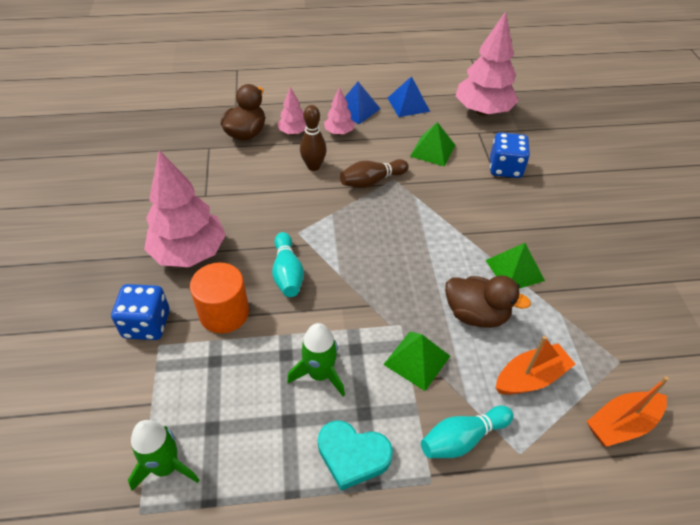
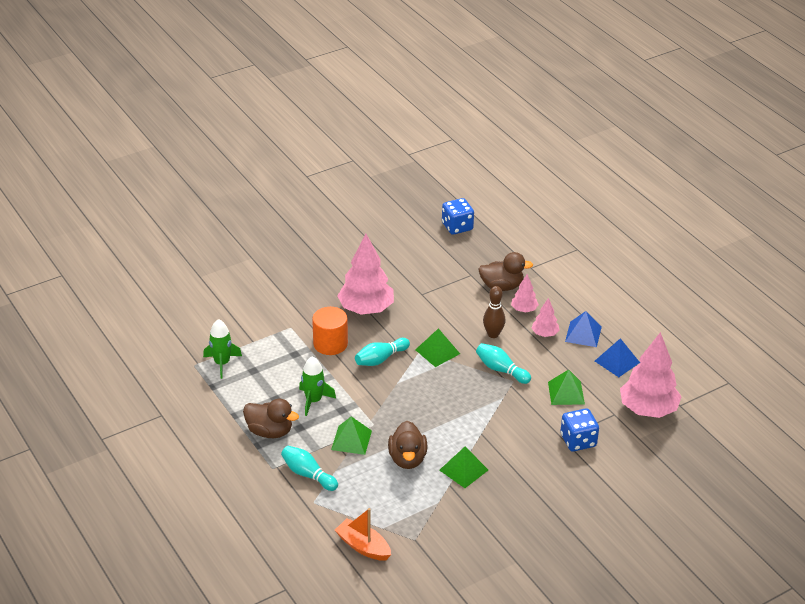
camera: 65 degrees right, 10 degrees down
blue dice [111,284,170,340] -> blue dice moved to [442,198,474,235]
turquoise heart [318,420,393,491] -> brown duck [243,399,299,438]
brown bowling pin [340,159,409,188] -> turquoise bowling pin [476,343,531,384]
orange boat [496,336,575,395] -> none
none -> green pyramid [415,328,460,367]

